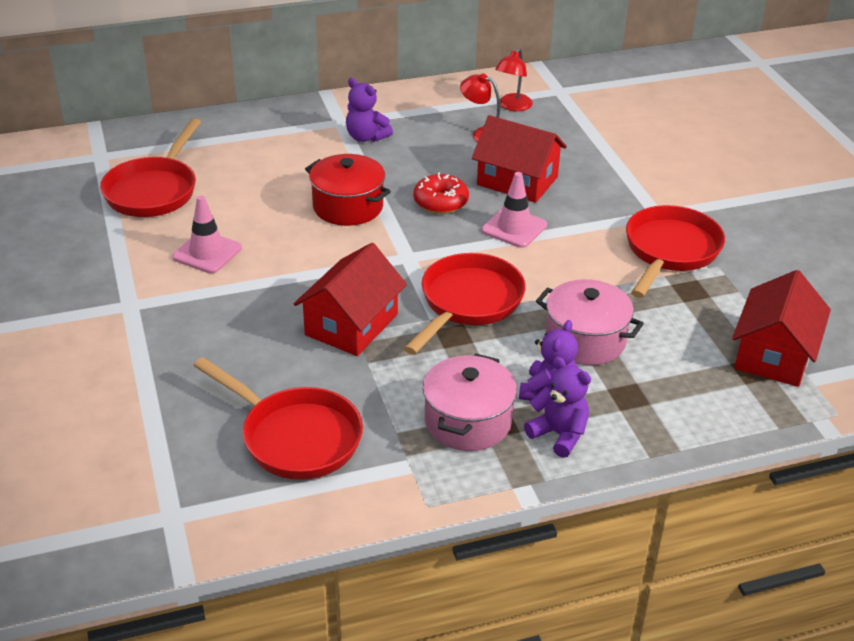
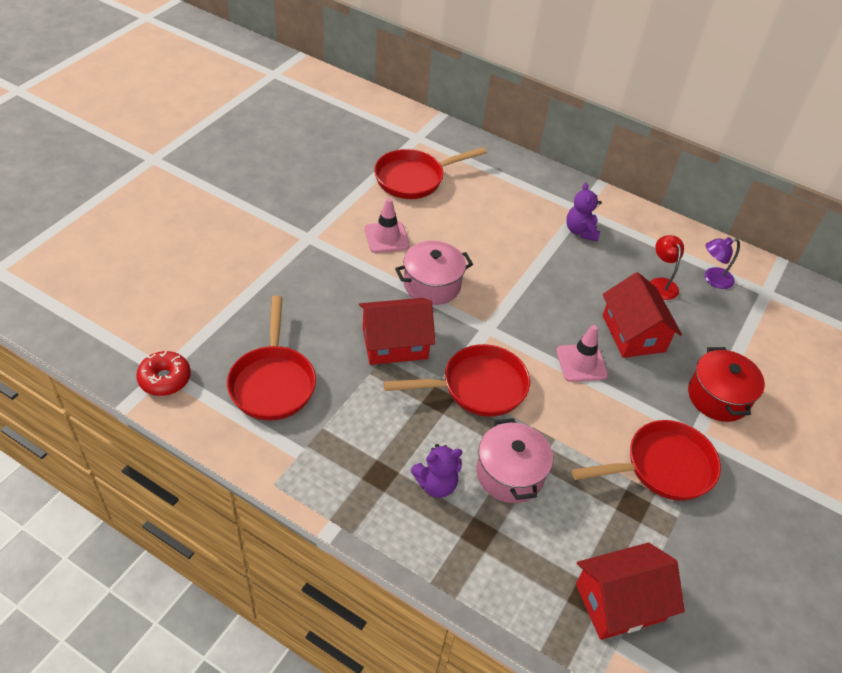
camera: 45 degrees right, 10 degrees up
red pot [305,154,391,226] -> red pot moved to [688,347,765,422]
red donut [414,172,469,214] -> red donut moved to [136,351,191,396]
pink pot [423,353,517,451] -> pink pot moved to [395,241,473,305]
red lamp [495,48,533,111] -> purple lamp [705,237,740,289]
purple teddy bear [524,357,591,458] -> none

